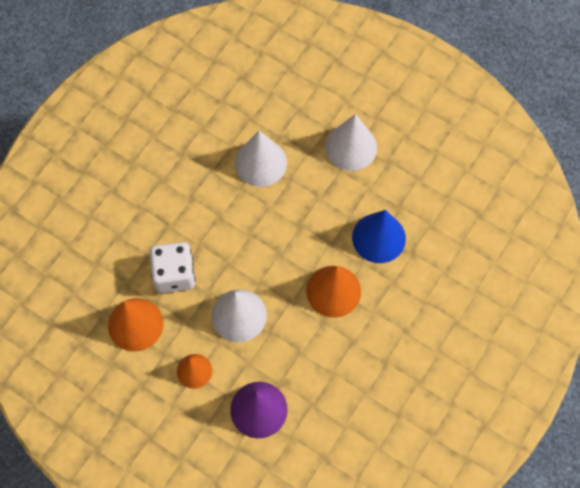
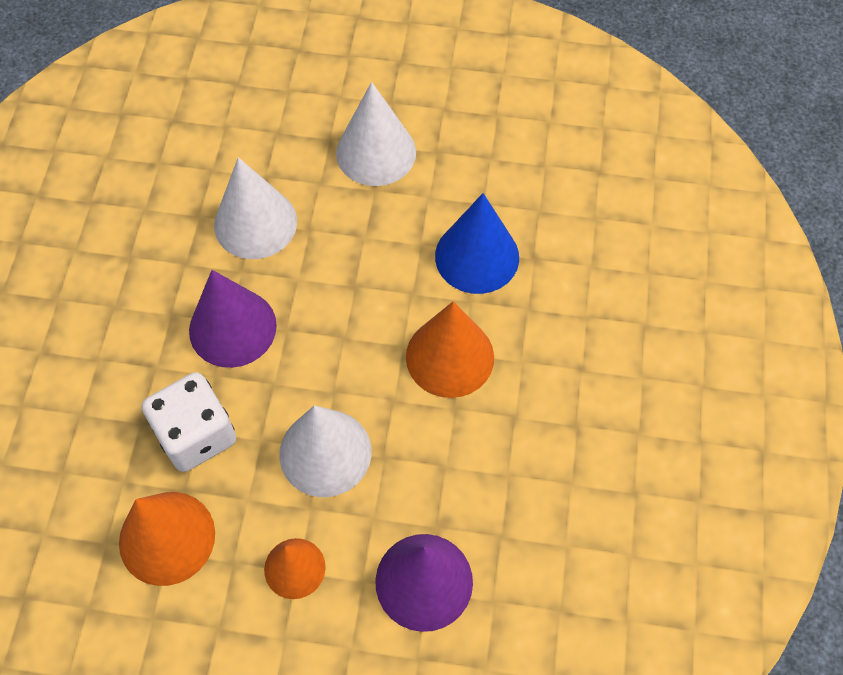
camera: 25 degrees left, 5 degrees down
none -> purple cone [189,270,277,368]

